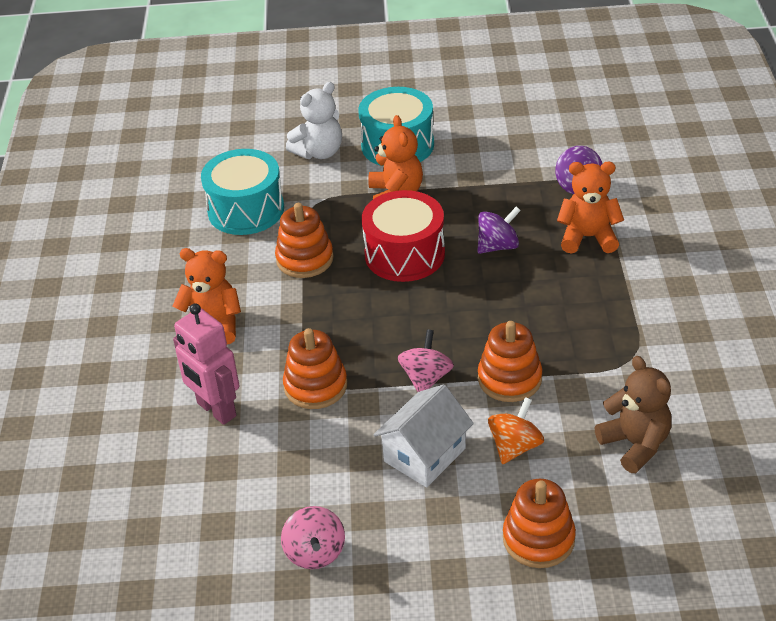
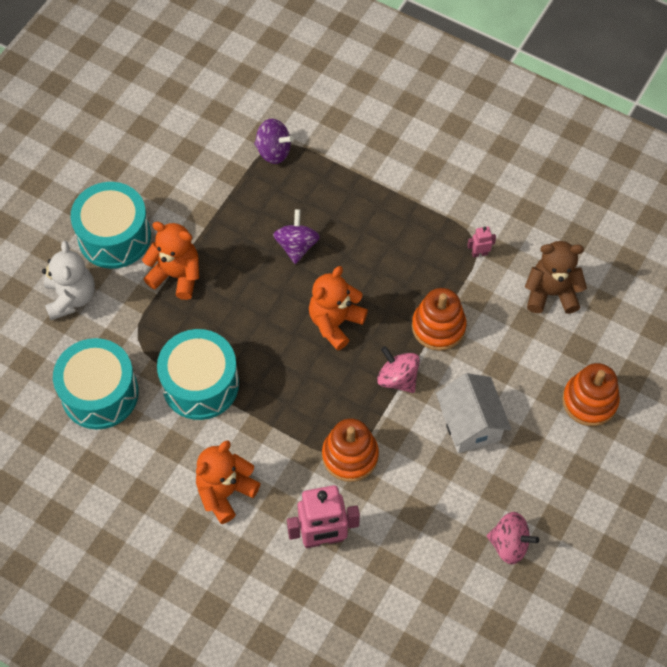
camera: 60 degrees left, 20 degrees up
orange stacking toy [275,203,334,278] -> turquoise drum [157,329,239,420]
red drum [362,190,445,282] -> none
orange spinning top [488,397,544,464] -> none
orange teddy bear [557,162,624,253] -> orange teddy bear moved to [309,266,368,351]
none -> pink robot [467,227,496,258]

